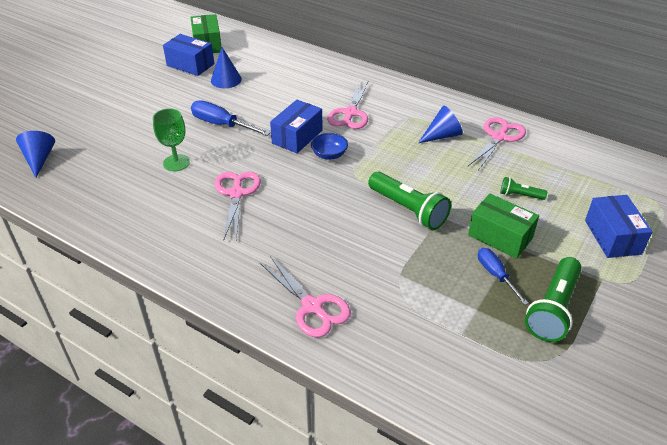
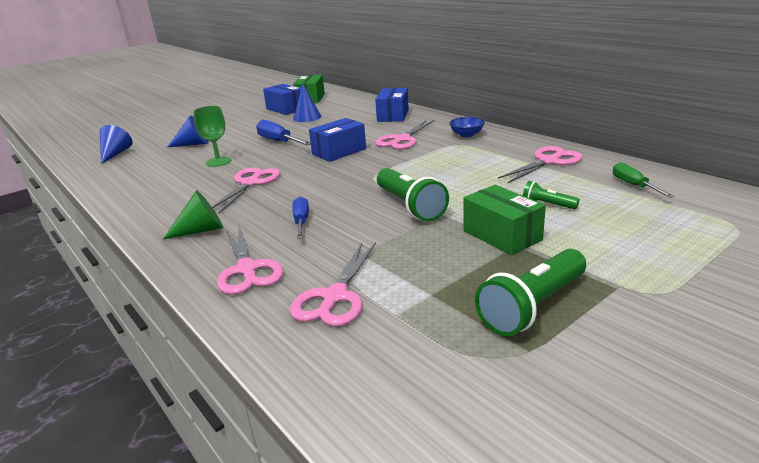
camera: 20 degrees right, 15 degrees down
blue bowl [311,133,348,160] -> blue bowl moved to [449,117,485,137]
blue cone [418,106,463,143] -> blue cone moved to [168,116,209,147]
blue screwdriver [478,248,529,305] -> blue screwdriver moved to [293,197,309,239]
blue box [585,195,653,258] -> blue box moved to [375,88,409,122]
none -> green cone [163,190,223,240]
none -> pink scissors [290,243,376,326]
none -> green screwdriver [613,163,674,198]

